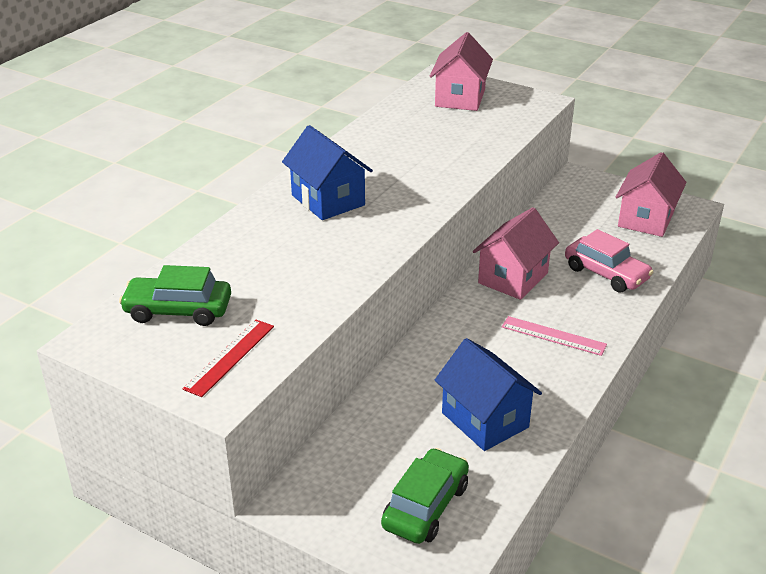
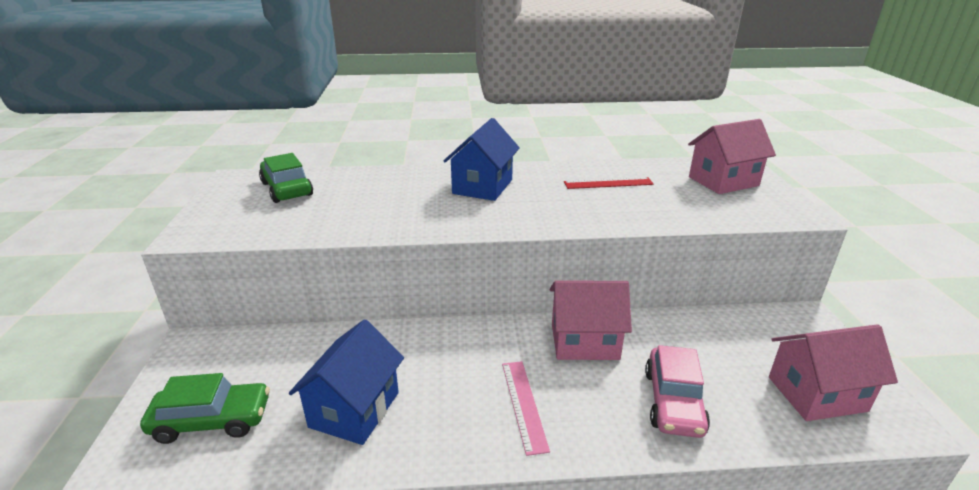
camera: 55 degrees right, 5 degrees down
red ruler [183,320,274,397] -> red ruler moved to [564,177,654,189]

